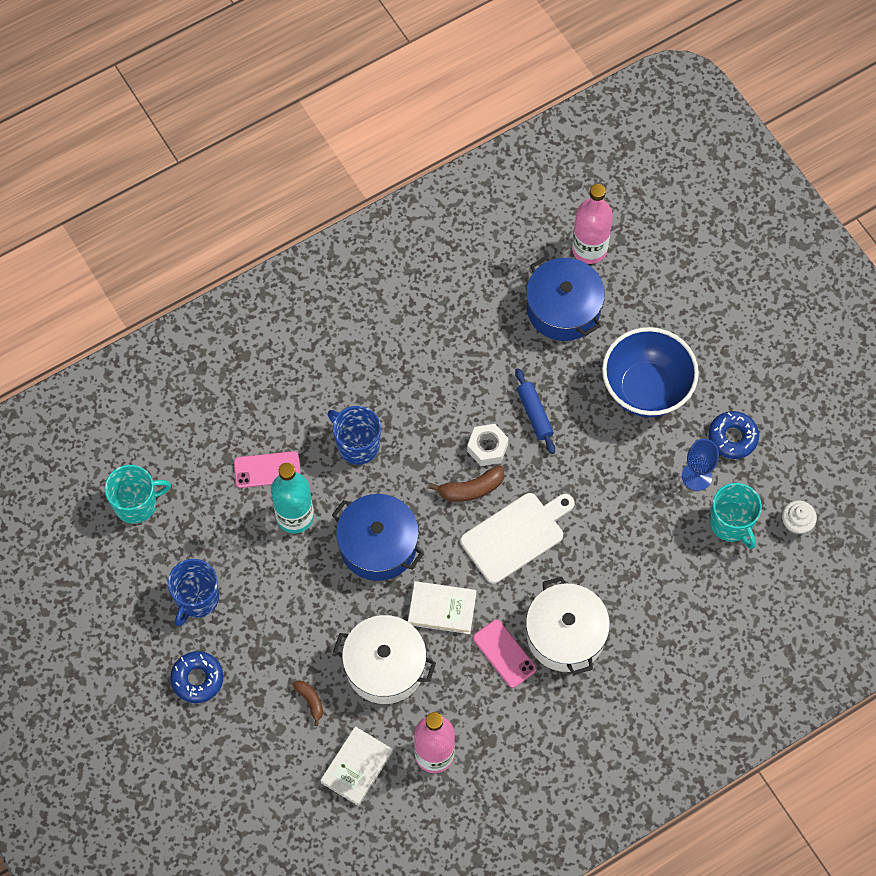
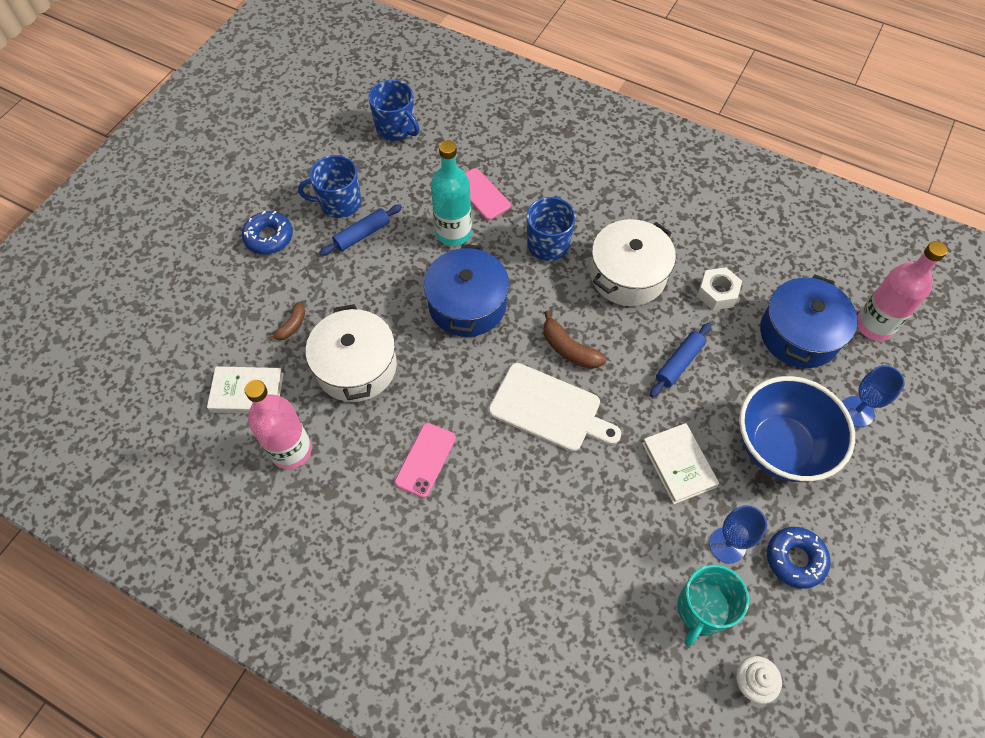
camera: 60 degrees right, 5 degrees down
turquoise mug [105,465,171,524] -> blue mug [368,80,420,141]
white book [408,581,476,634] -> white book moved to [642,423,719,504]
white nut [467,424,509,466] -> white nut moved to [697,267,742,310]
white pot [526,577,610,675] -> white pot moved to [590,219,676,306]
none -> blue rolling pin [319,204,402,256]
none -> blue goblet [842,365,905,427]

